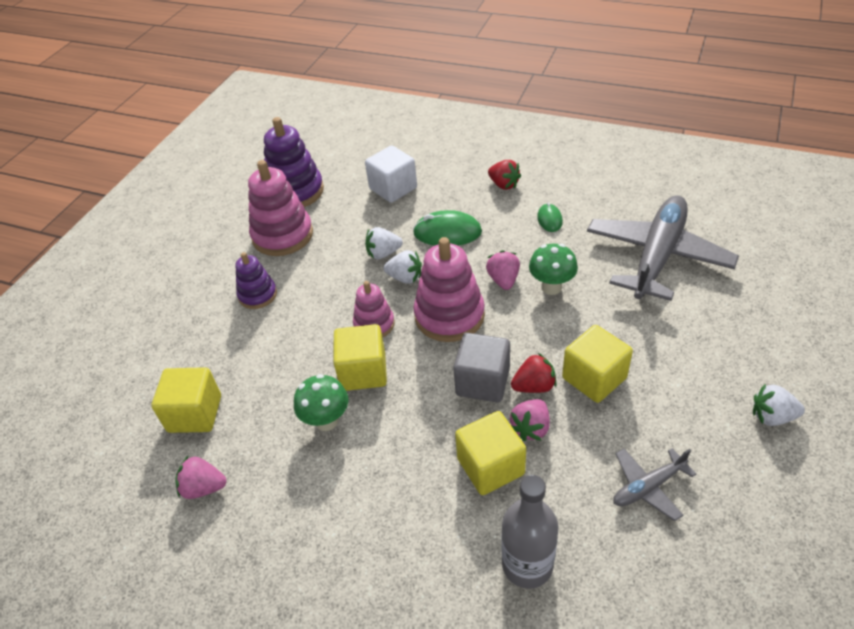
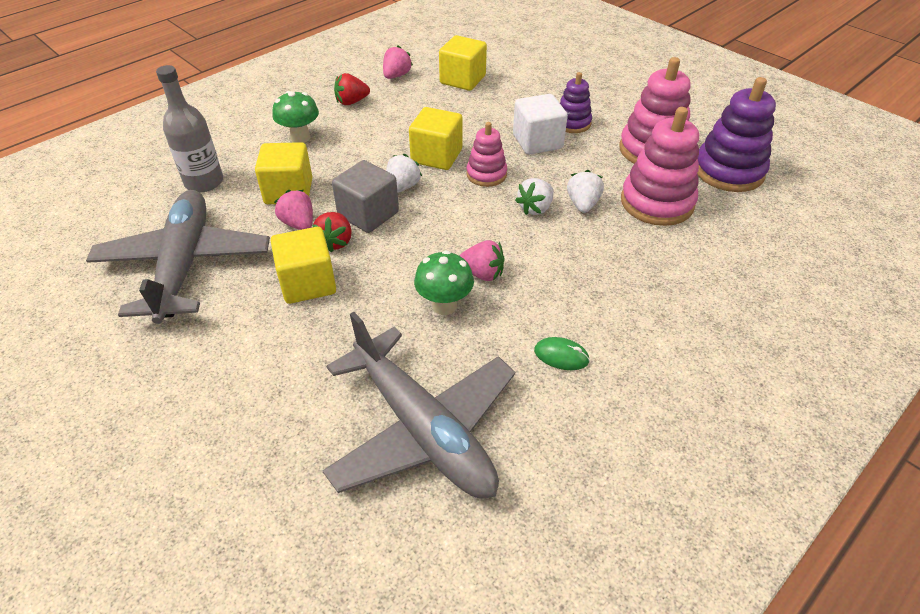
camera: 110 degrees right, 0 degrees up
green mushroom [294,374,348,431] -> green mushroom moved to [272,91,319,143]
white cube [365,145,417,203] -> white cube moved to [513,94,568,155]
green mouse [413,210,482,246] -> none
pink stacking toy [413,237,485,342] -> pink stacking toy moved to [621,107,699,226]
red strawberry [488,160,521,190] -> red strawberry moved to [334,73,370,105]
grey plane [613,448,696,521] -> grey plane [86,190,270,324], size x2.16
white strawberry [753,384,805,426] -> white strawberry moved to [386,154,422,193]

